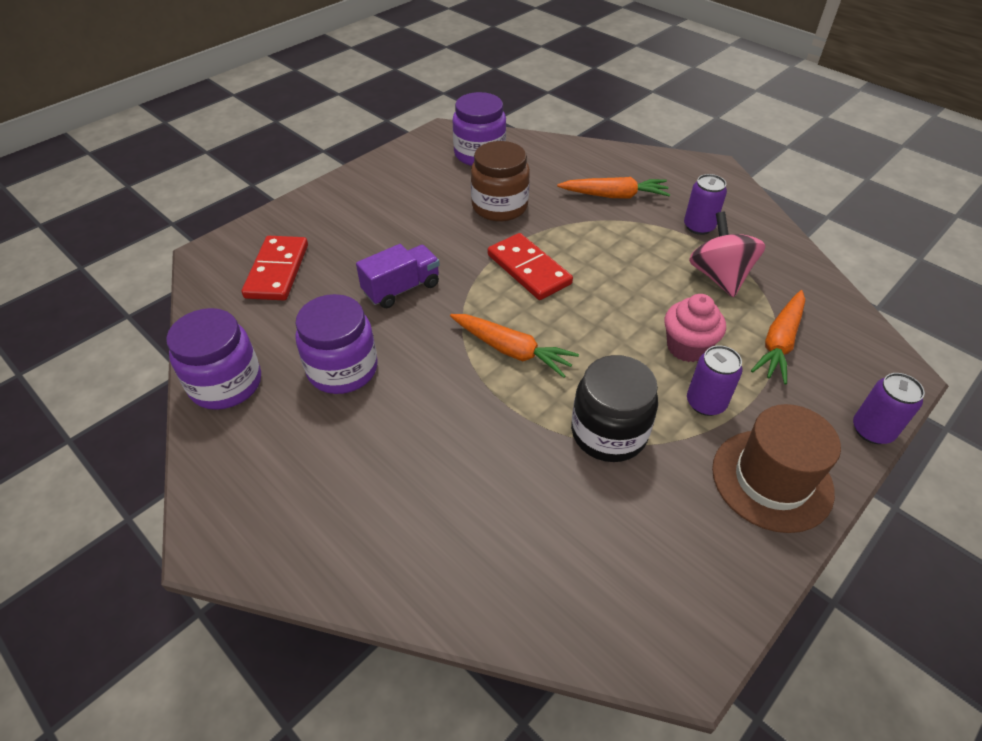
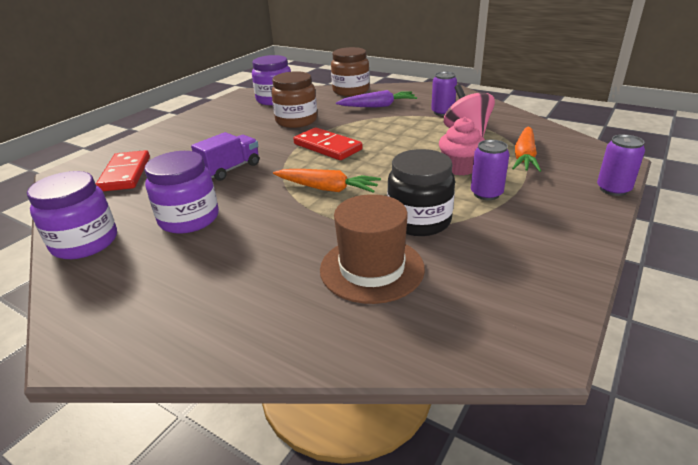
camera: 10 degrees left, 15 degrees down
orange carrot [557,177,670,199] -> purple carrot [336,90,417,107]
brown hat [712,404,841,533] -> brown hat moved to [320,194,425,304]
none -> brown jar [331,47,370,96]

